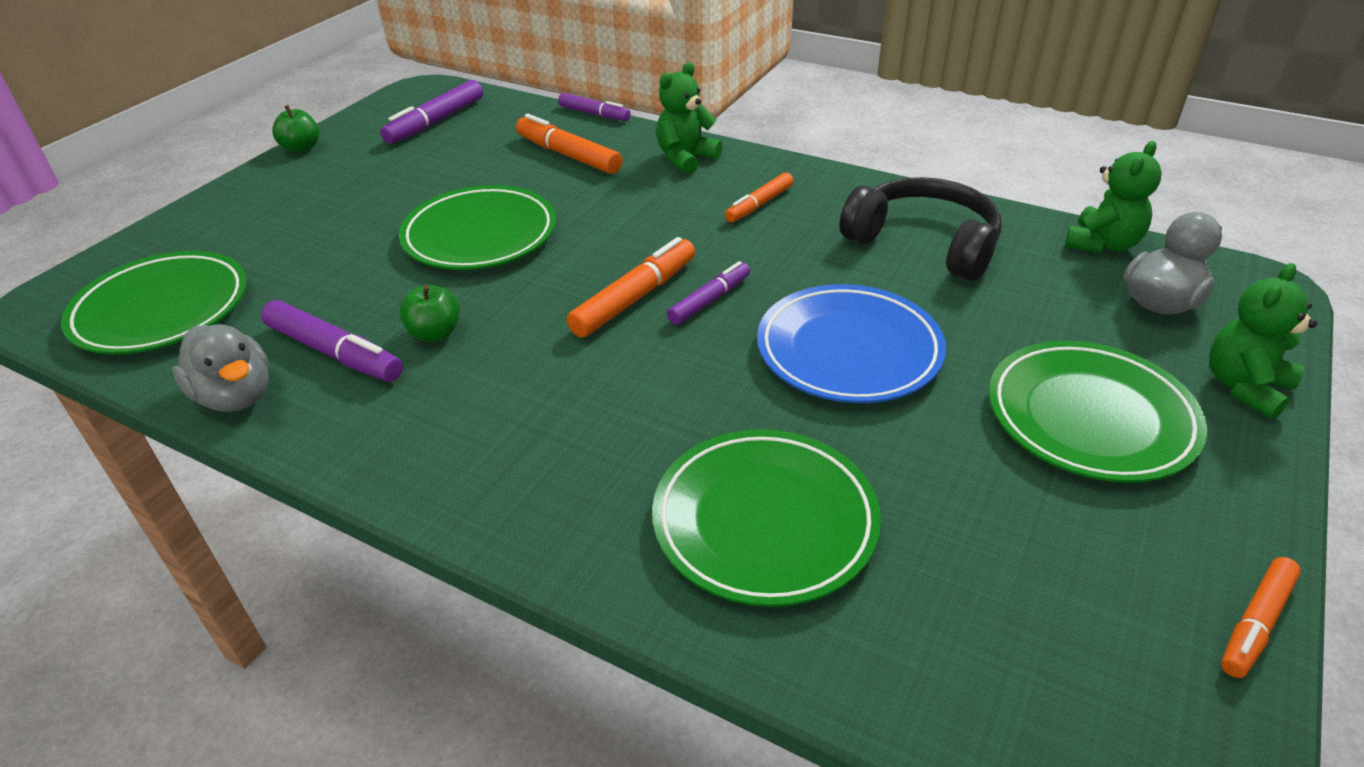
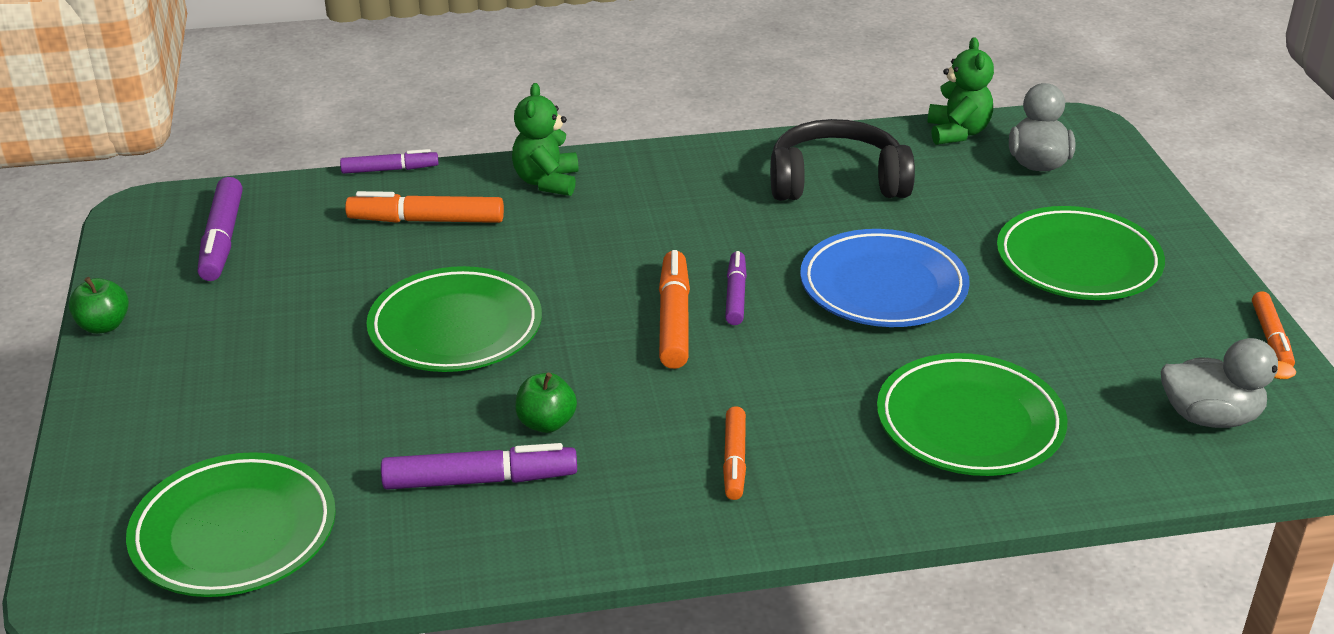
camera: 40 degrees left, 5 degrees down
grey duck [172,324,269,412] -> grey duck moved to [1161,338,1297,428]
orange marker [725,172,794,222] -> orange marker moved to [723,406,746,500]
green teddy bear [1209,263,1317,420] -> none

